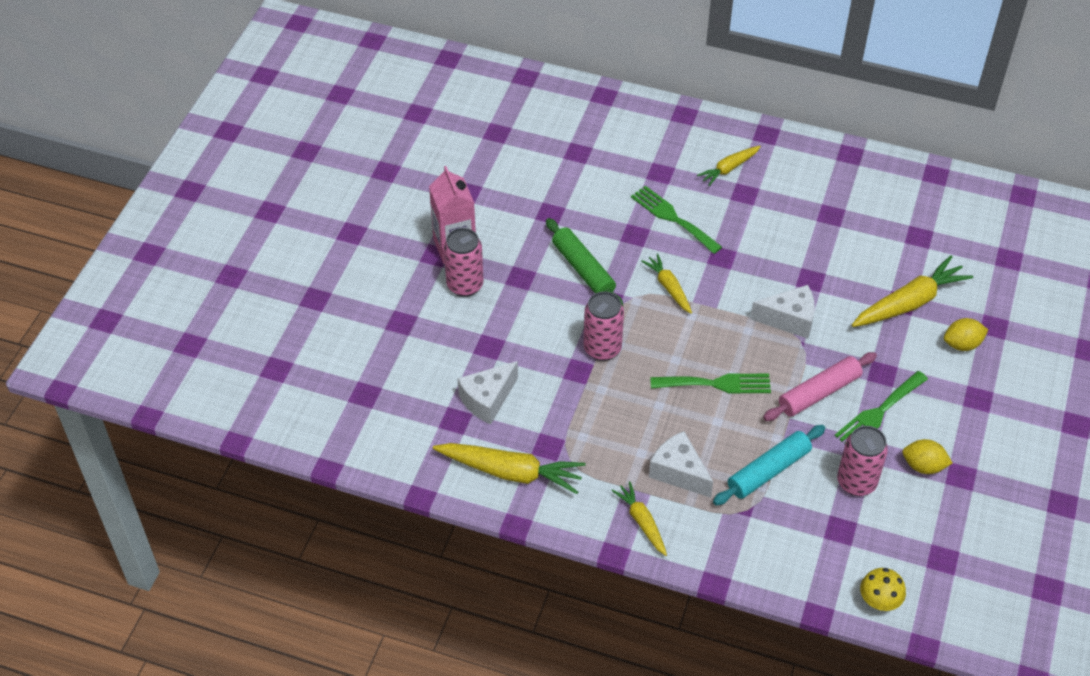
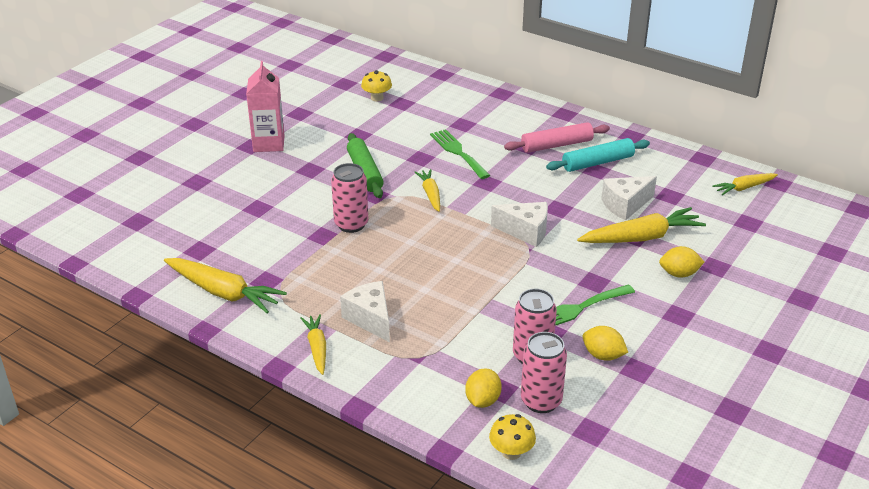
camera: 15 degrees right, 15 degrees down
pink can [444,228,484,297] -> pink can moved to [521,332,567,413]
white cheese [457,361,518,424] -> white cheese moved to [601,176,657,221]
green fork [650,374,771,393] -> none
yellow carrot [697,146,761,186] -> yellow carrot moved to [712,173,778,195]
turquoise rolling pin [713,425,826,505] -> turquoise rolling pin moved to [546,138,650,172]
pink rolling pin [763,352,877,421] -> pink rolling pin moved to [504,122,610,153]
none -> yellow mushroom [361,70,392,102]
none -> yellow lemon [465,368,502,408]

